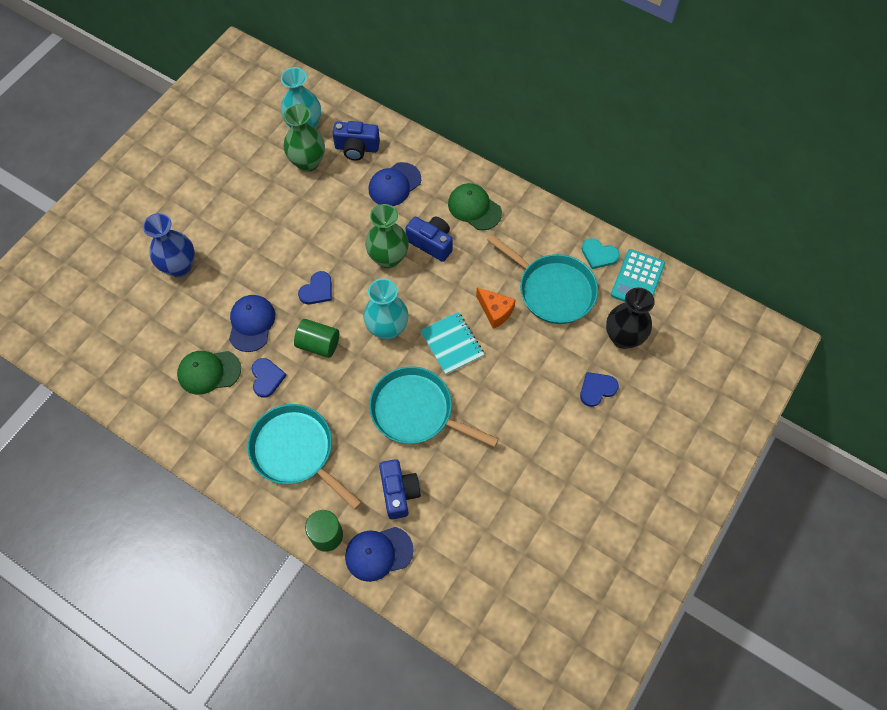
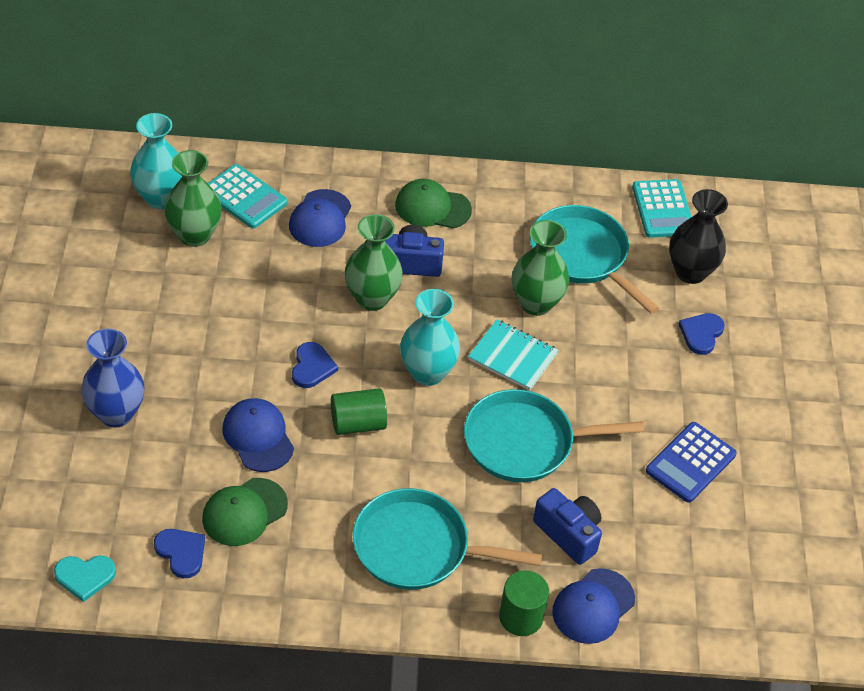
camera: 35 degrees left, 15 degrees down
blue heart [252,358,287,398] -> blue heart moved to [154,529,205,578]
blue camera [332,121,380,160] -> turquoise calculator [208,164,287,229]
orange cheese [476,287,516,329] -> green vase [512,220,569,316]
turquoise pan [487,234,598,324] -> turquoise pan turned 135 degrees counterclockwise [530,205,659,314]
turquoise heart [582,238,620,269] -> turquoise heart moved to [54,555,116,602]
none -> blue calculator [646,422,737,503]

